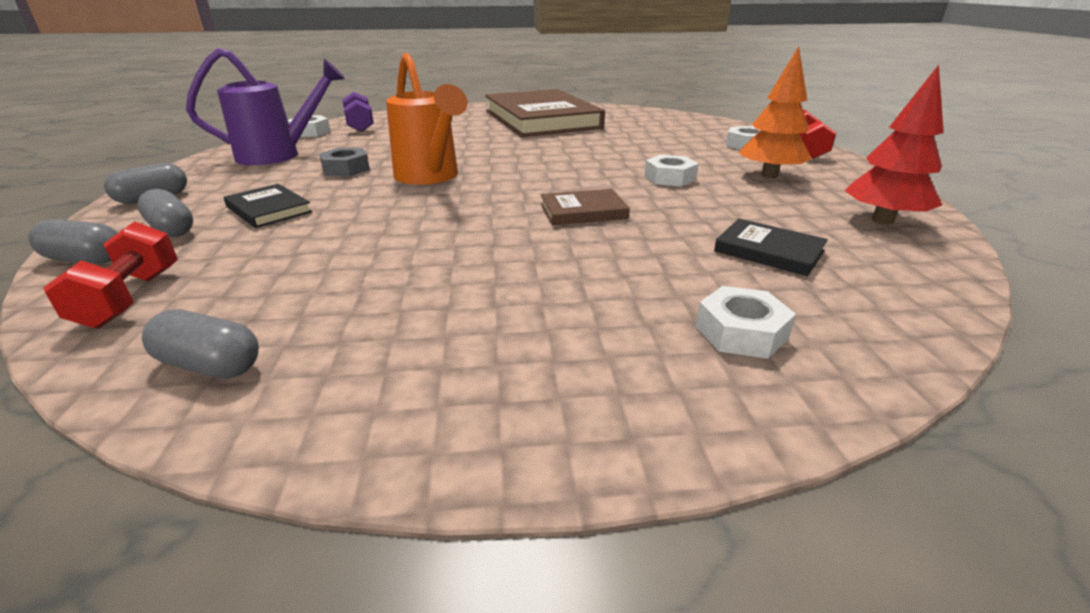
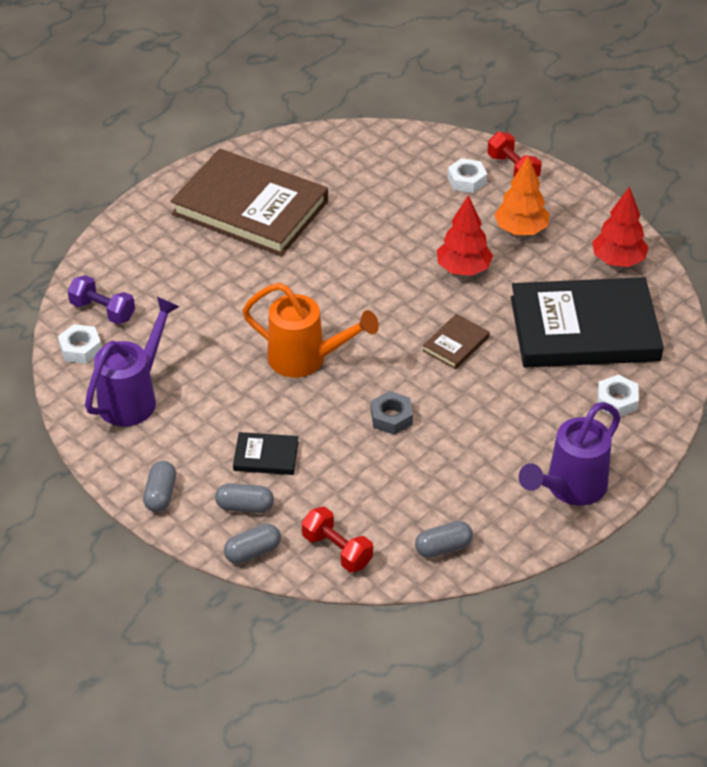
camera: 40 degrees left, 15 degrees up
grey nut [319,148,370,177] -> grey nut moved to [371,391,413,435]
white nut [644,155,698,187] -> red tree [437,195,493,276]
black book [714,219,828,276] -> black book [511,277,664,367], size x2.42
none -> purple watering can [519,402,621,506]

